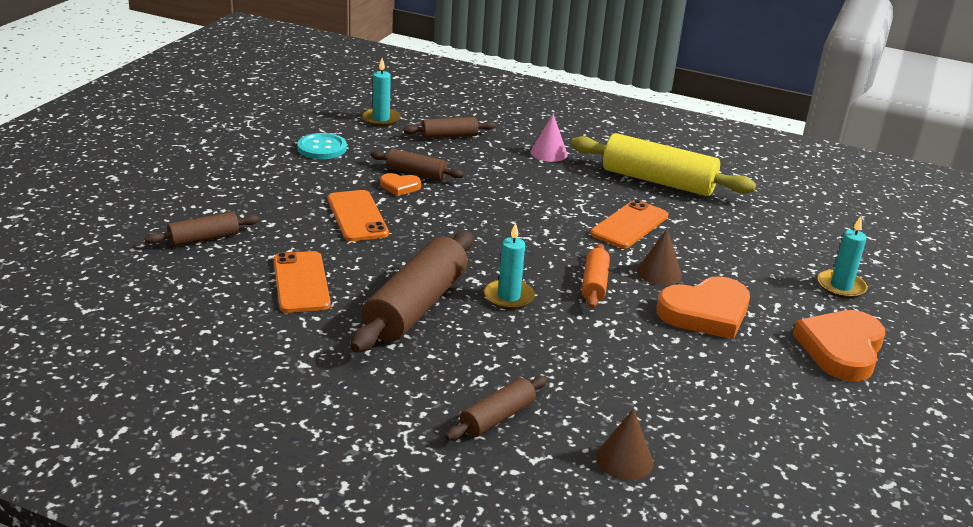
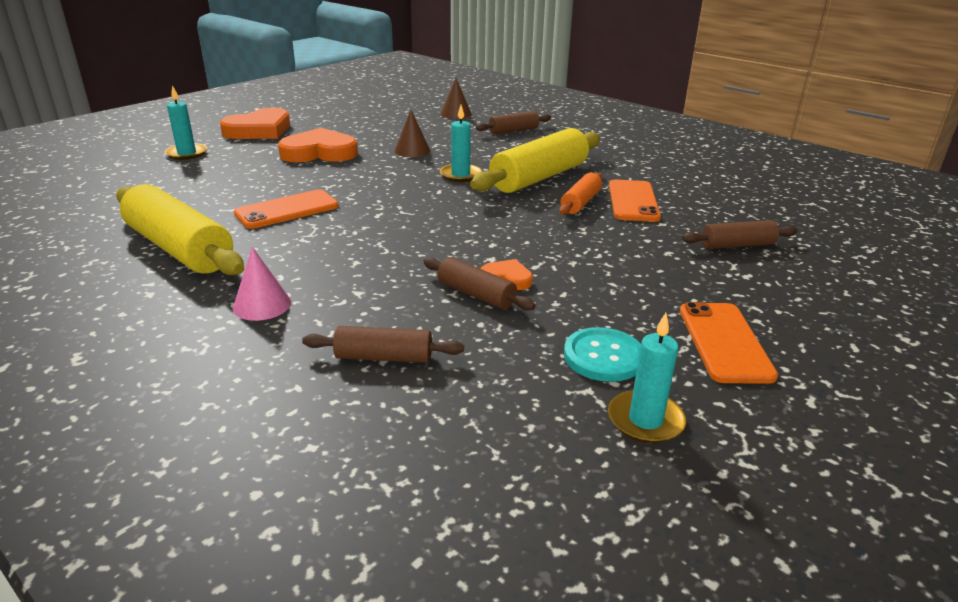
camera: 160 degrees left, 0 degrees up
orange phone [328,190,389,241] -> orange phone moved to [680,302,778,384]
brown rolling pin [350,231,473,353] -> yellow rolling pin [470,128,600,193]
turquoise candle [362,58,401,127] -> turquoise candle moved to [608,313,686,443]
orange rolling pin [582,243,610,308] -> orange rolling pin moved to [559,173,602,215]
brown cone [637,229,682,285] -> brown cone moved to [394,110,430,157]

